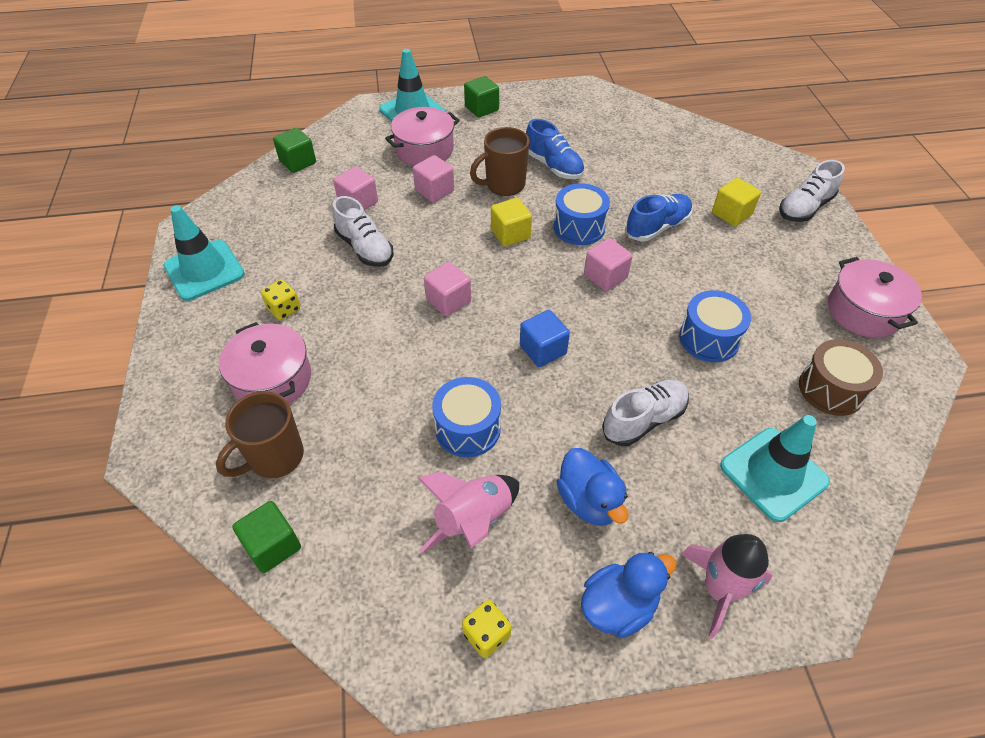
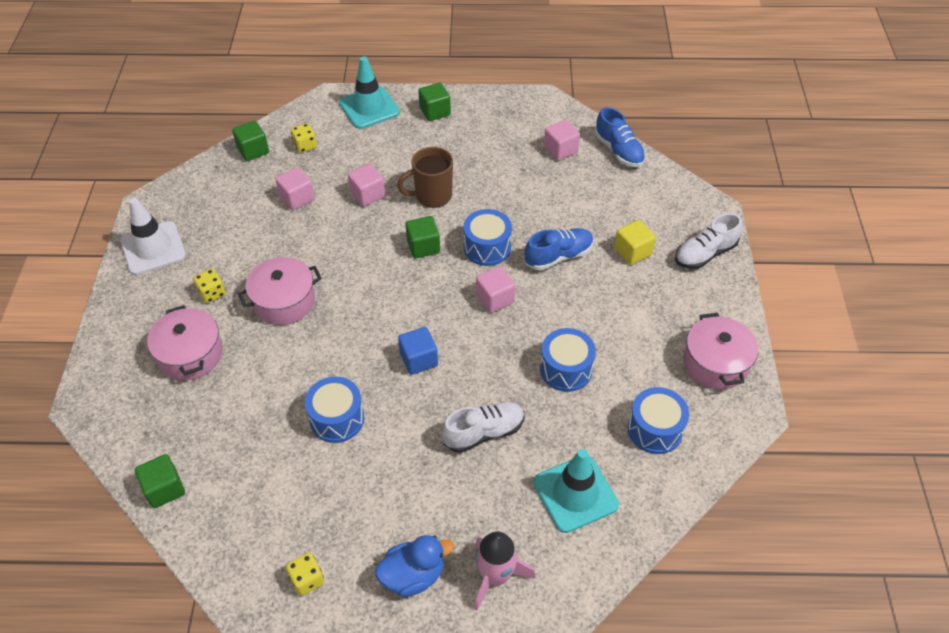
camera: 10 degrees right, 0 degrees up
turquoise traffic cone [164,205,245,301] -> white traffic cone [120,198,186,275]
brown mug [216,391,304,478] -> none
white shoe [332,196,393,267] -> none
pink pot [385,107,460,166] -> pink pot moved to [238,257,322,325]
pink rocket [418,472,519,553] -> none
pink cube [424,262,471,316] -> pink cube moved to [544,120,580,161]
yellow cube [491,198,532,247] -> green cube [405,216,440,258]
blue shoe [526,119,584,179] -> blue shoe moved to [595,107,646,167]
blue duck [557,448,628,526] -> none
brown drum [799,339,883,416] -> blue drum [628,387,689,454]
none -> yellow dice [291,123,317,153]

